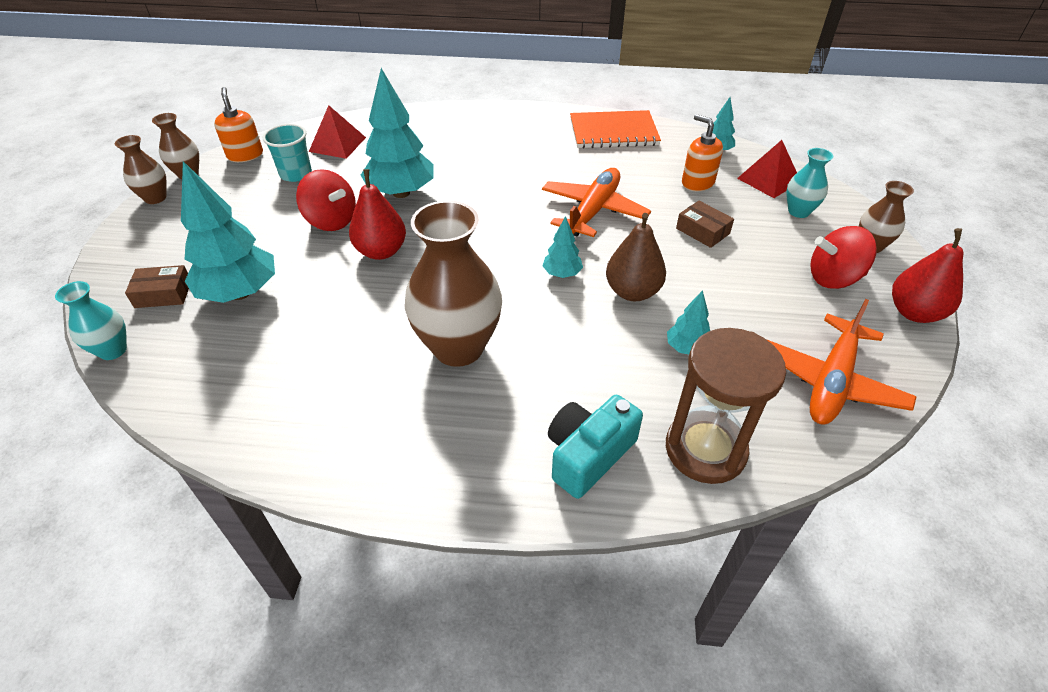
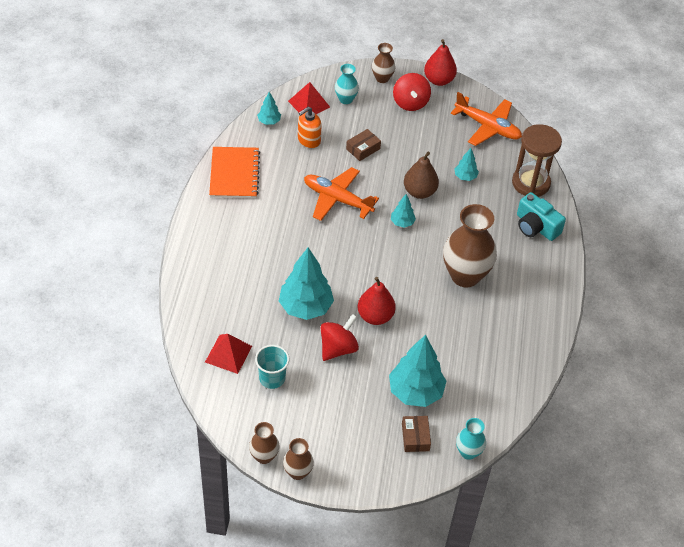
camera: 90 degrees left, 5 degrees up
orange soap dispenser [214,87,263,162] -> none

